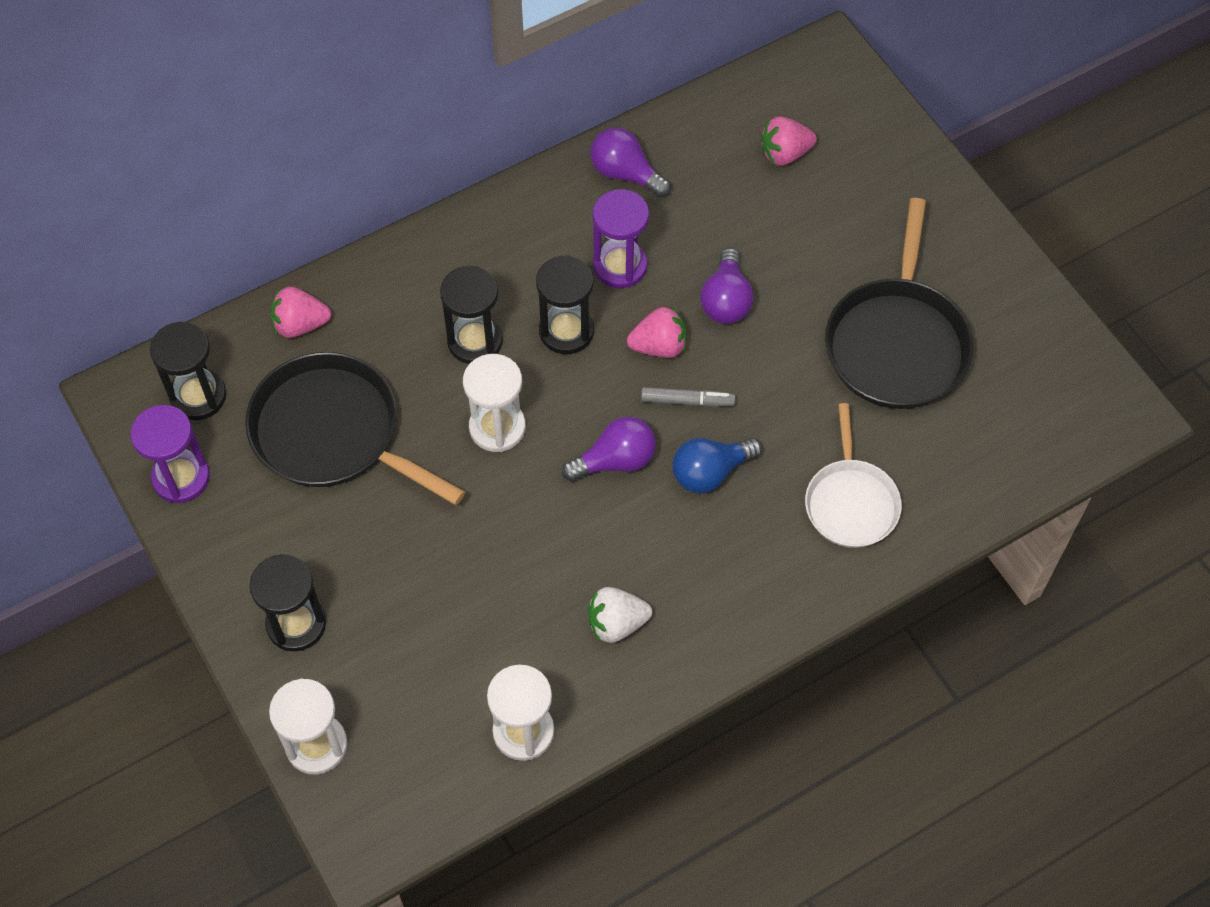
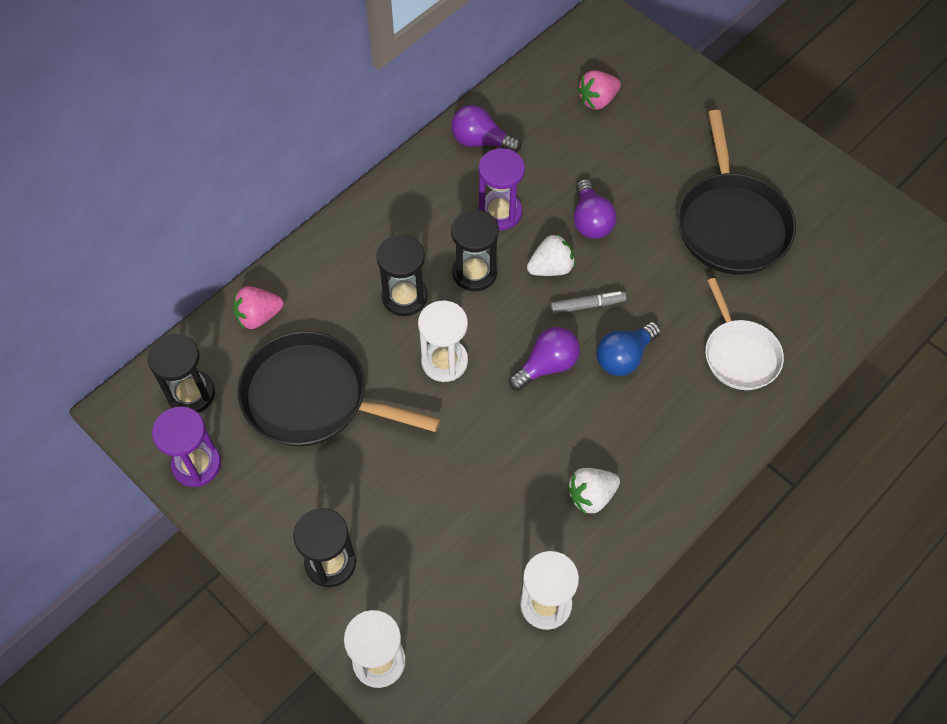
camera: 15 degrees left, 0 degrees up
pink strawberry [627,306,686,358] -> white strawberry [527,233,575,276]

